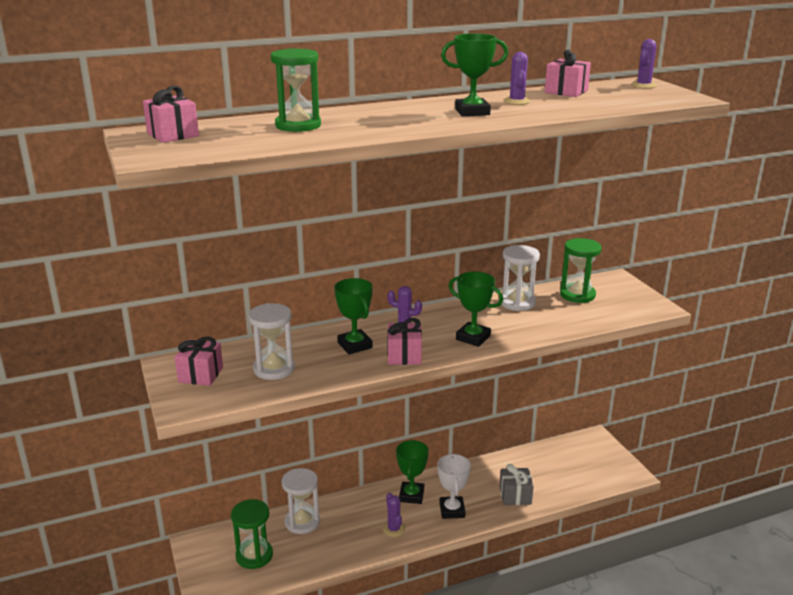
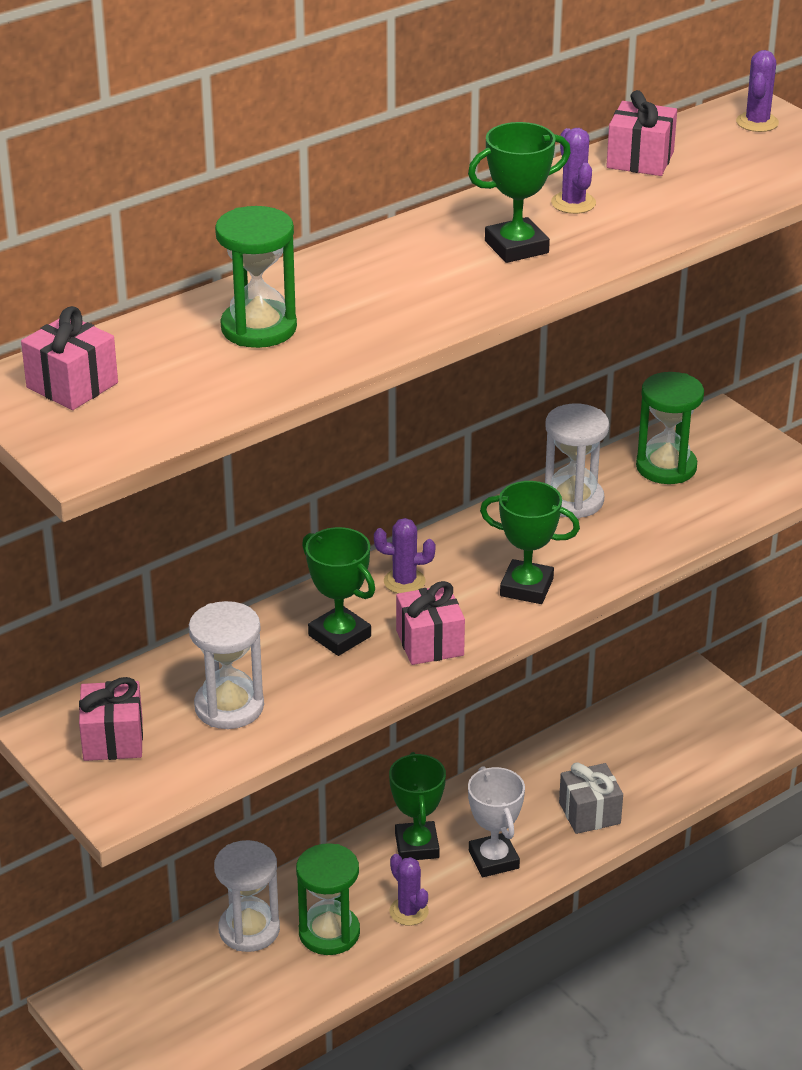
camera: 15 degrees left, 10 degrees up
green hourglass [231,499,273,569] -> green hourglass moved to [296,843,360,955]

